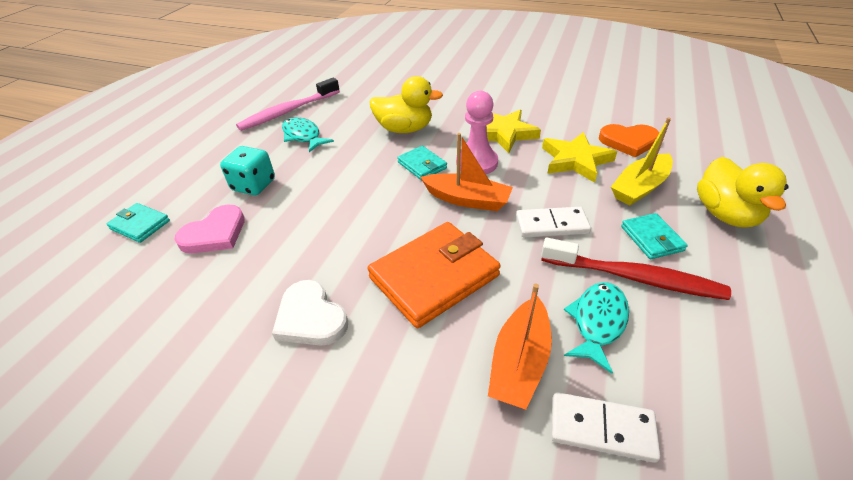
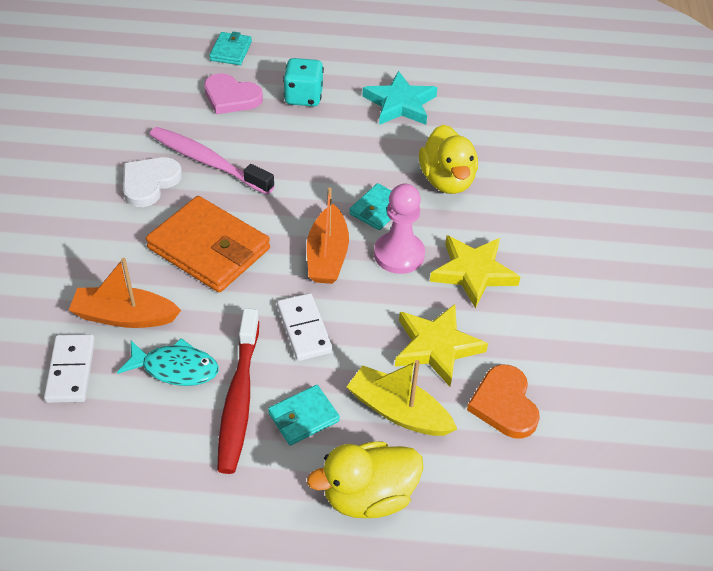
camera: 70 degrees right, 5 degrees up
pink toothbrush [236,78,340,131] -> pink toothbrush moved to [150,127,274,195]
turquoise fish [282,117,334,152] -> turquoise star [362,71,438,125]

